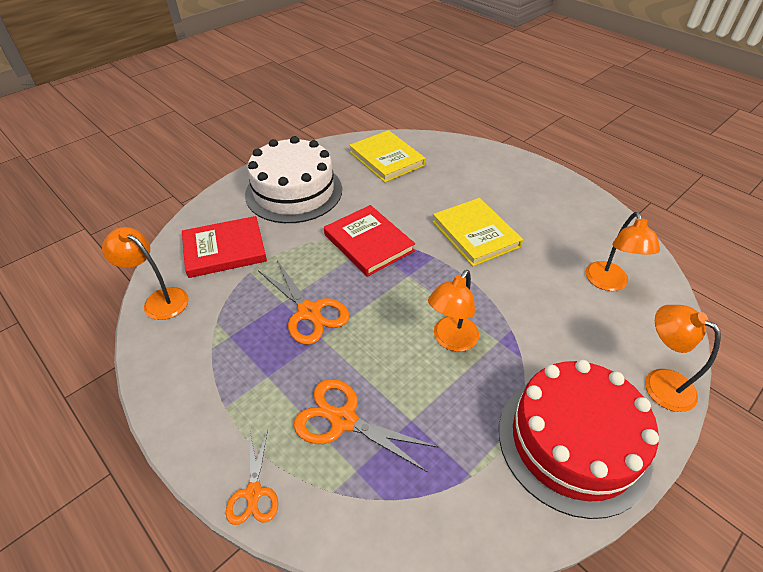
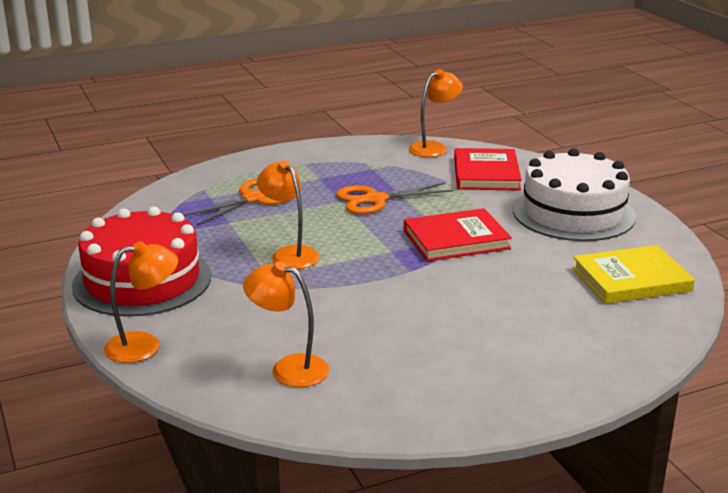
camera: 110 degrees right, 20 degrees down
orange scissors [226,430,279,525] -> none
yellow book [432,198,523,266] -> none

